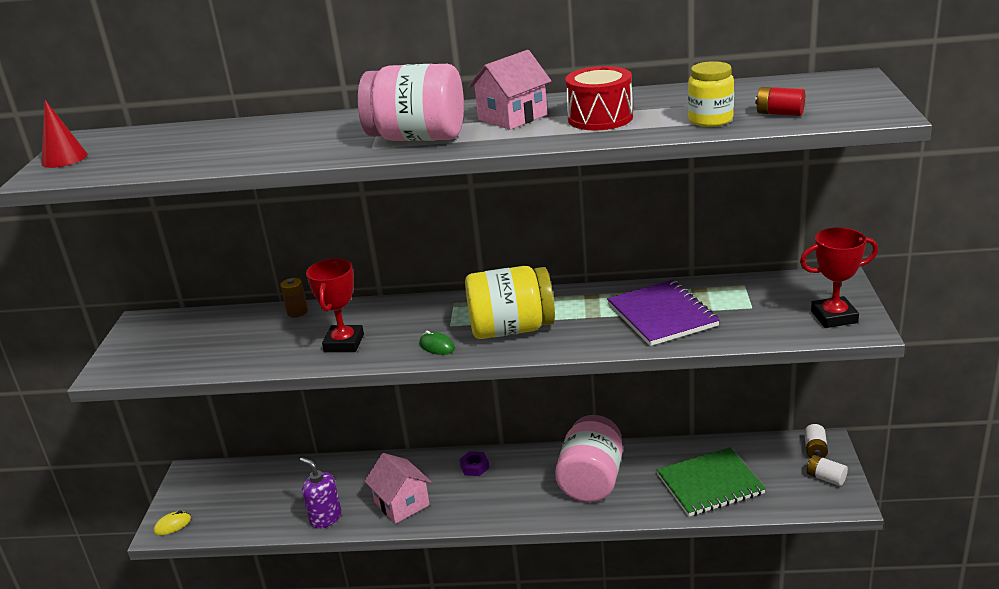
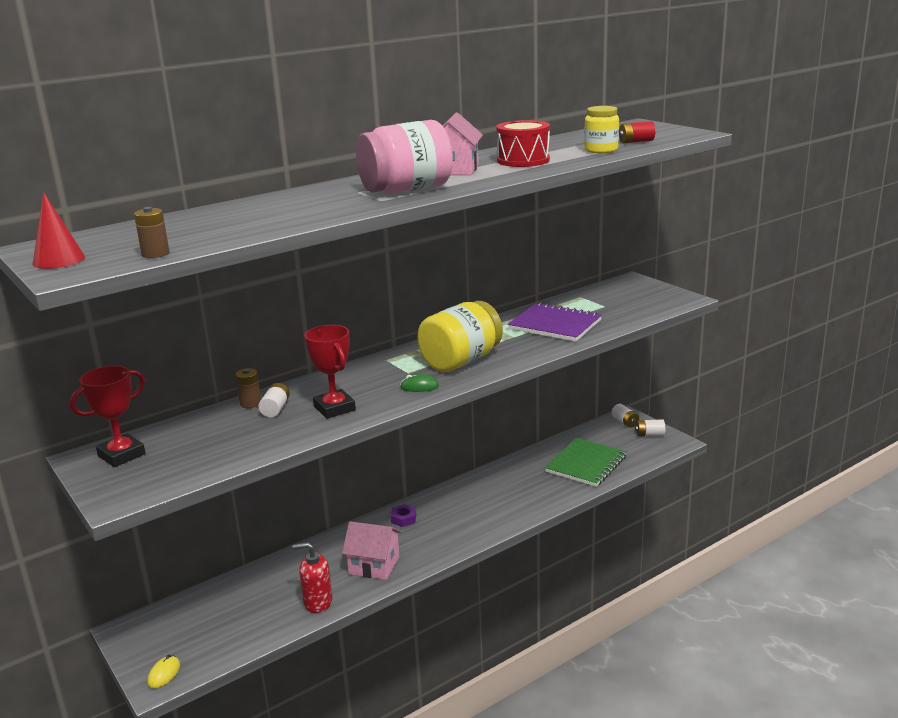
camera: 40 degrees left, 5 degrees down
purple soap dispenser [300,457,342,529] -> red soap dispenser [292,542,332,613]
pink jar [555,415,623,502] -> none
red trophy [800,227,878,328] -> red trophy moved to [70,366,146,467]
none -> brown battery [134,207,169,258]
none -> white battery [258,383,290,417]

